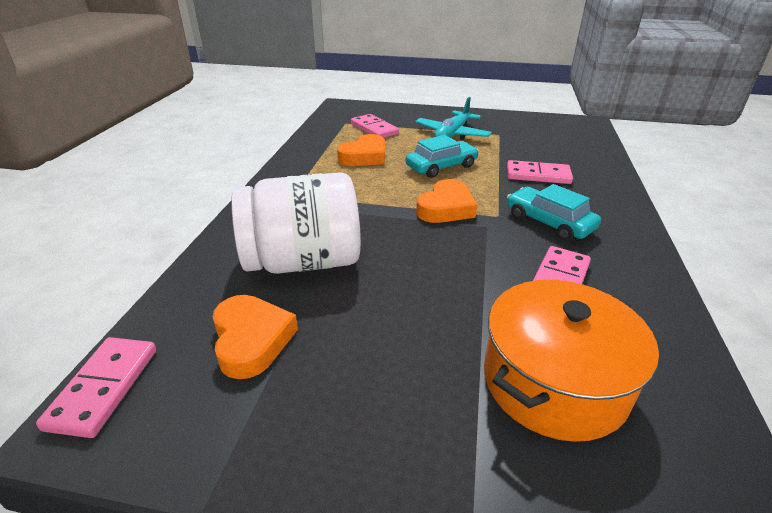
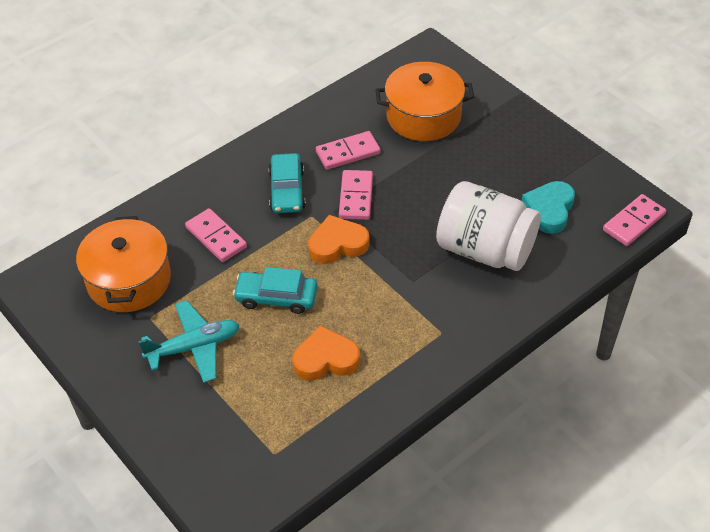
camera: 140 degrees left, 15 degrees up
orange heart [212,295,298,379] -> turquoise heart [522,181,575,234]
pink domino [351,114,399,138] -> pink domino moved to [339,170,373,220]
none -> orange pot [76,216,171,312]

